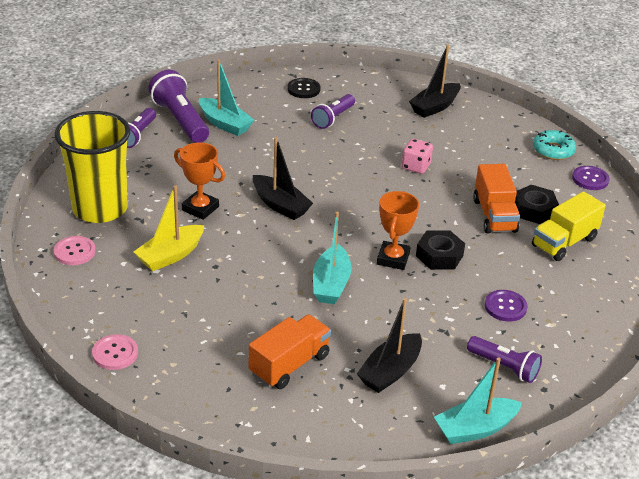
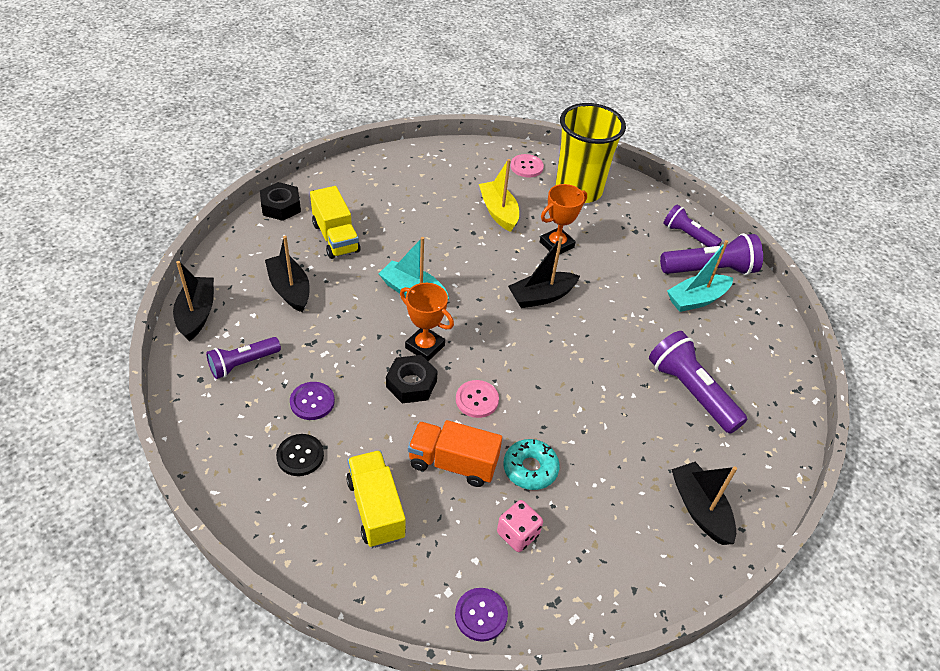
camera: 110 degrees right, 10 degrees up
pink button [92,334,138,370] -> pink button moved to [456,380,499,418]
orange truck [249,315,331,389] -> yellow truck [310,186,360,259]
black button [287,78,321,98] -> black button moved to [276,434,324,476]
purple flashlight [311,94,355,129] -> purple flashlight [649,331,747,434], size x1.57
pink dice [402,139,433,174] -> pink dice moved to [497,500,543,552]
turquoise boat [434,357,522,444] -> black boat [173,261,214,341]
black nut [515,185,559,224] -> black nut moved to [260,182,301,221]
turquoise donut [533,130,576,160] -> turquoise donut moved to [503,439,560,490]

